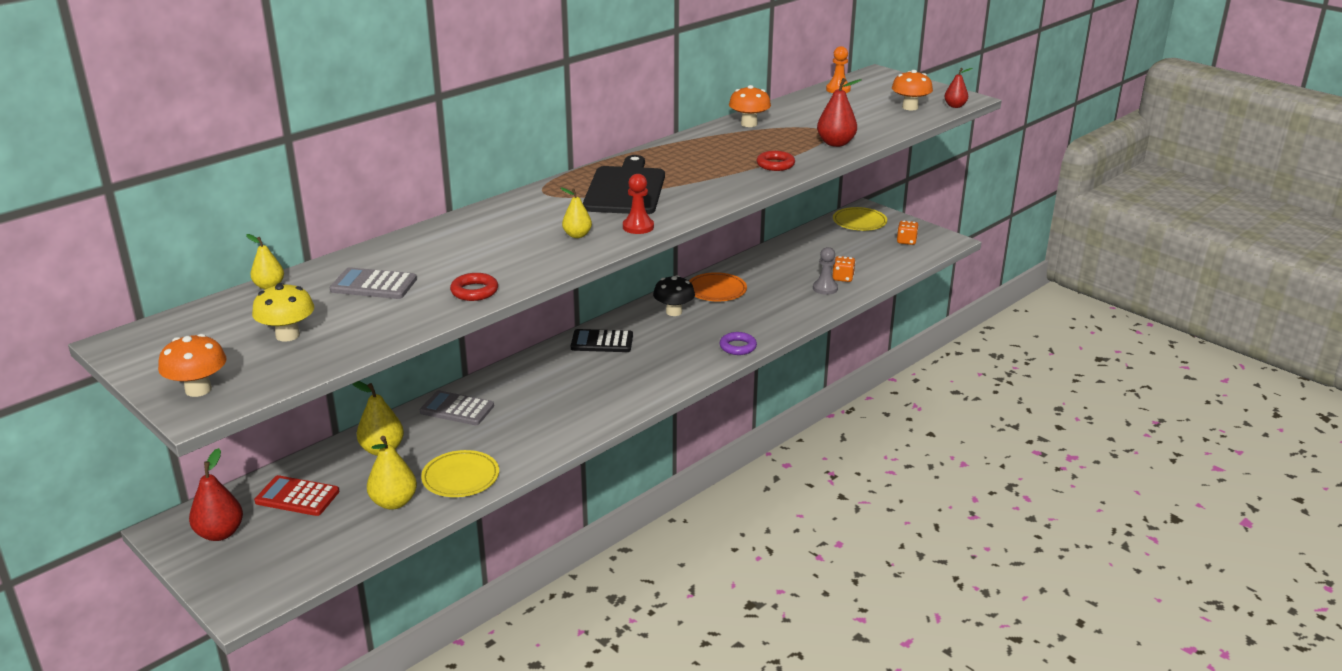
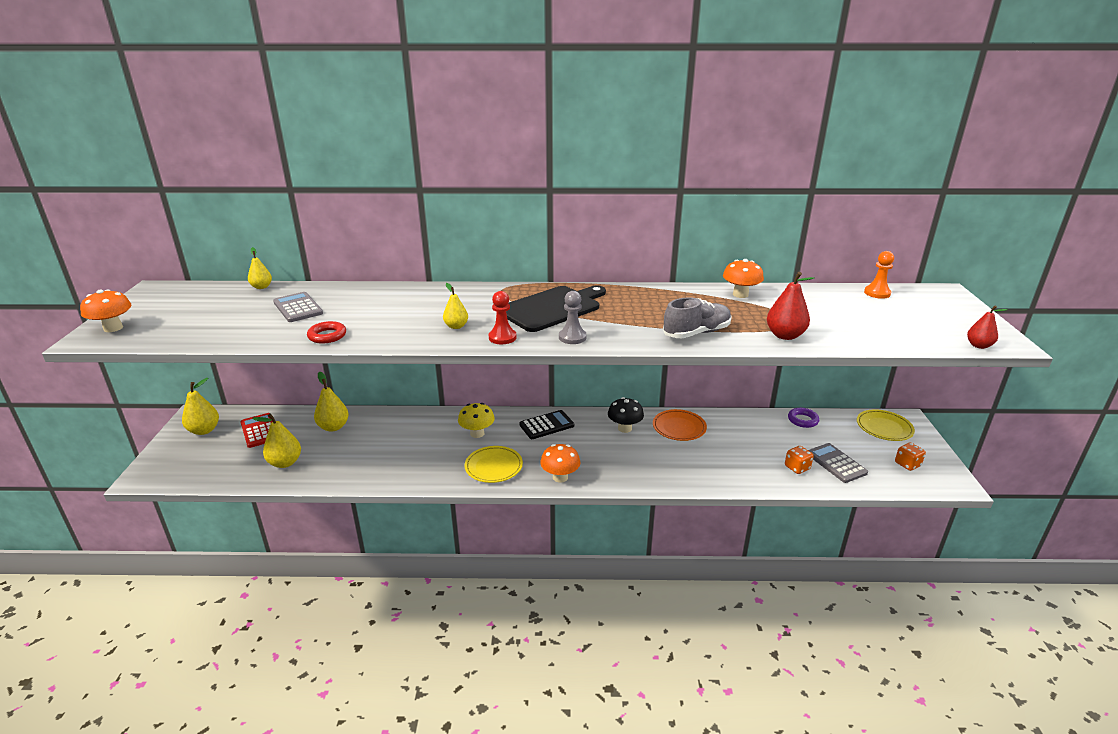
camera: 45 degrees right, 0 degrees up
red pear [189,448,243,541] -> yellow pear [182,378,219,435]
yellow mushroom [252,283,314,342] -> yellow mushroom moved to [458,403,495,438]
grey calculator [420,390,494,425] -> grey calculator moved to [808,443,868,483]
yellow plate [421,450,499,497] -> yellow plate moved to [465,446,523,483]
black calculator [571,329,633,352] -> black calculator turned 105 degrees clockwise [519,410,574,439]
purple ring [720,332,757,355] -> purple ring moved to [788,408,819,428]
red ring [757,151,795,171] -> grey shoe [663,297,732,338]
grey pawn [813,247,838,295] -> grey pawn moved to [559,291,587,344]
orange mushroom [892,70,933,110] -> orange mushroom moved to [540,444,580,483]

